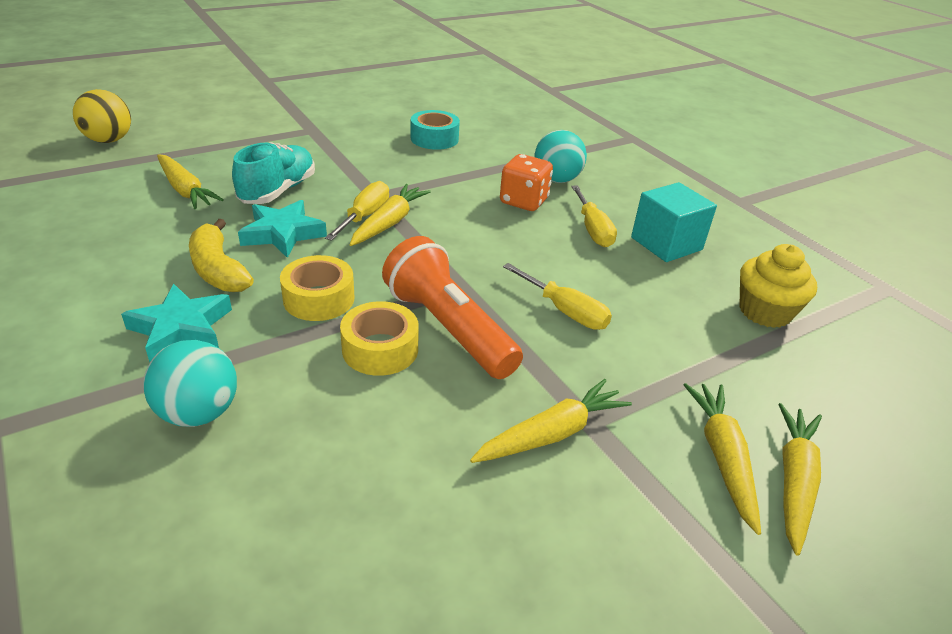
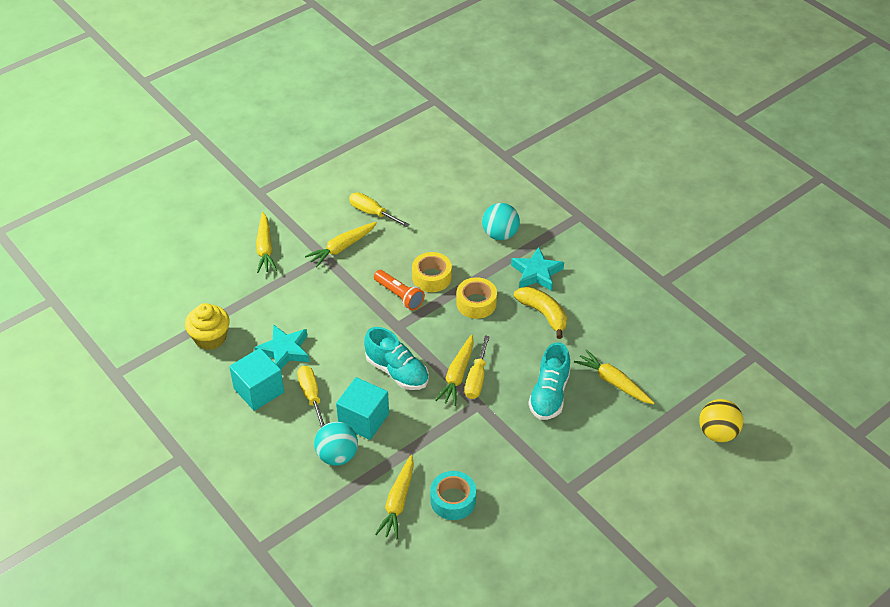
camera: 175 degrees right, 10 degrees up
turquoise star [238,200,327,258] -> turquoise star moved to [254,324,309,369]
orange flashlight [382,236,523,379] -> orange flashlight [374,270,425,310], size x0.62
orange dice [500,154,553,211] -> turquoise cube [336,377,389,440]
yellow screwdriver [503,263,612,330] -> yellow screwdriver moved to [349,192,409,227]
yellow carrot [778,403,822,556] -> yellow carrot moved to [375,455,414,539]
none -> turquoise shoe [364,327,429,390]

